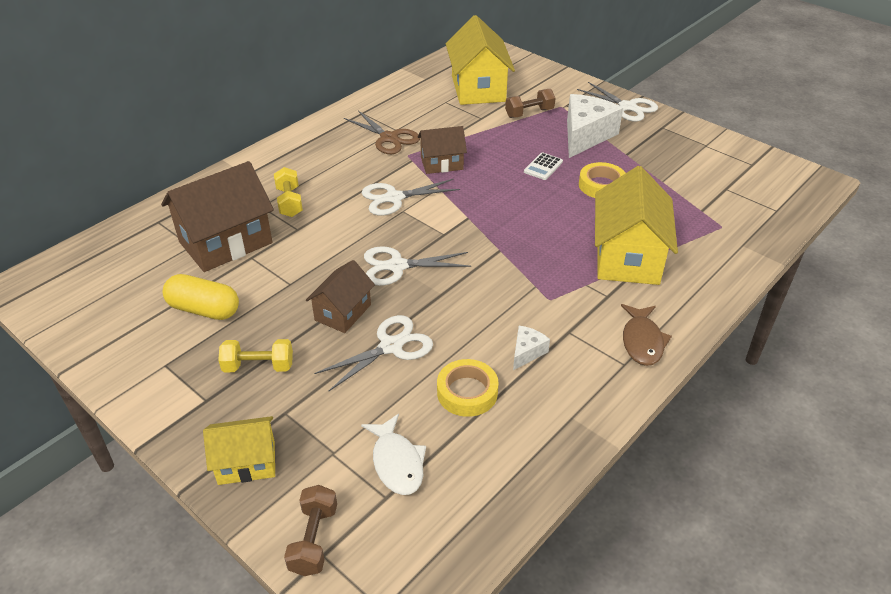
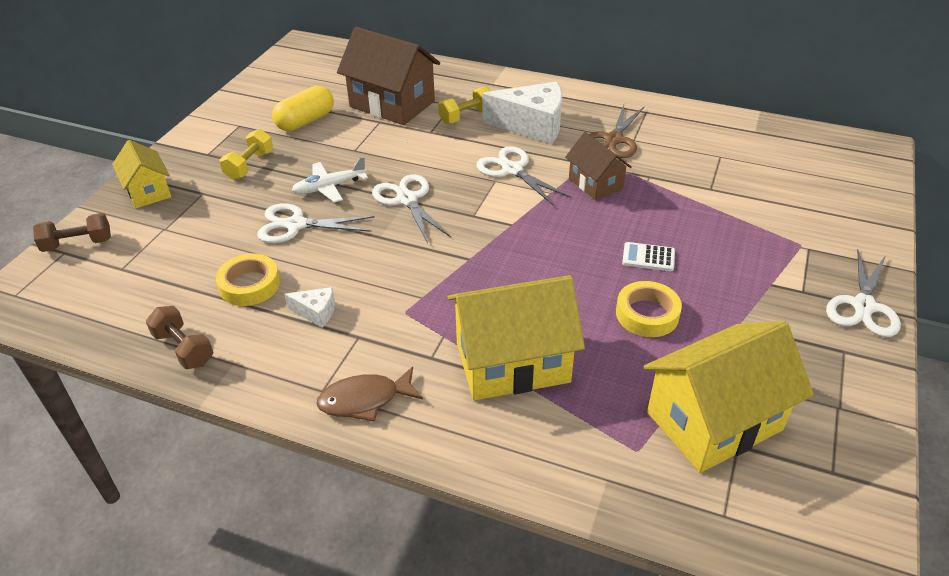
camera: 70 degrees right, 0 degrees up
yellow capsule [163,274,239,320] -> yellow capsule turned 45 degrees clockwise [272,85,334,131]
yellow dumbbell [218,339,293,372] -> yellow dumbbell turned 45 degrees clockwise [219,129,273,180]
brown house [306,260,375,333] -> white plane [291,157,368,203]
white scissors [314,315,433,391] -> white scissors turned 150 degrees clockwise [257,203,374,243]
white fish [361,414,426,495] -> none
yellow house [446,15,515,105] -> yellow house moved to [644,321,814,473]
brown dumbbell [505,89,555,118] -> brown dumbbell moved to [146,306,213,369]
white cheese [567,94,623,158] -> white cheese moved to [482,81,562,144]

